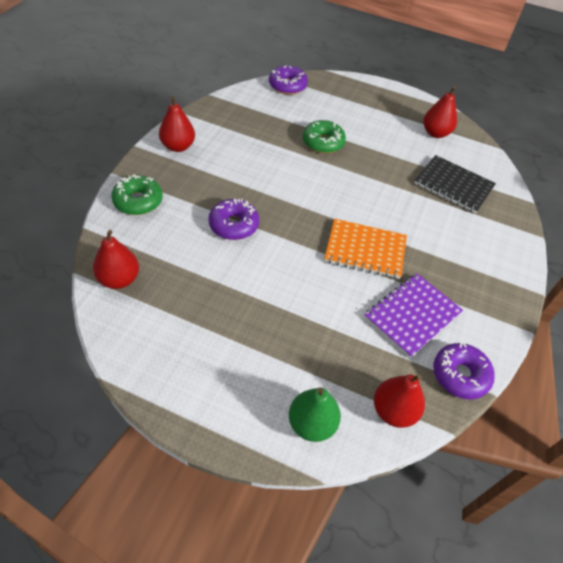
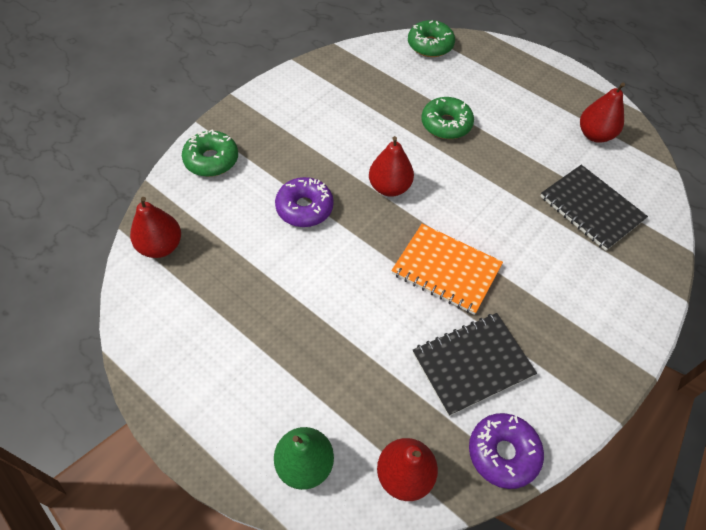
camera: 20 degrees right, 5 degrees up
red pear [159,97,195,152] -> red pear moved to [369,136,414,197]
purple donut [269,65,308,95] -> green donut [408,20,455,57]
purple notebook [364,273,463,358] -> black notebook [412,313,537,416]

